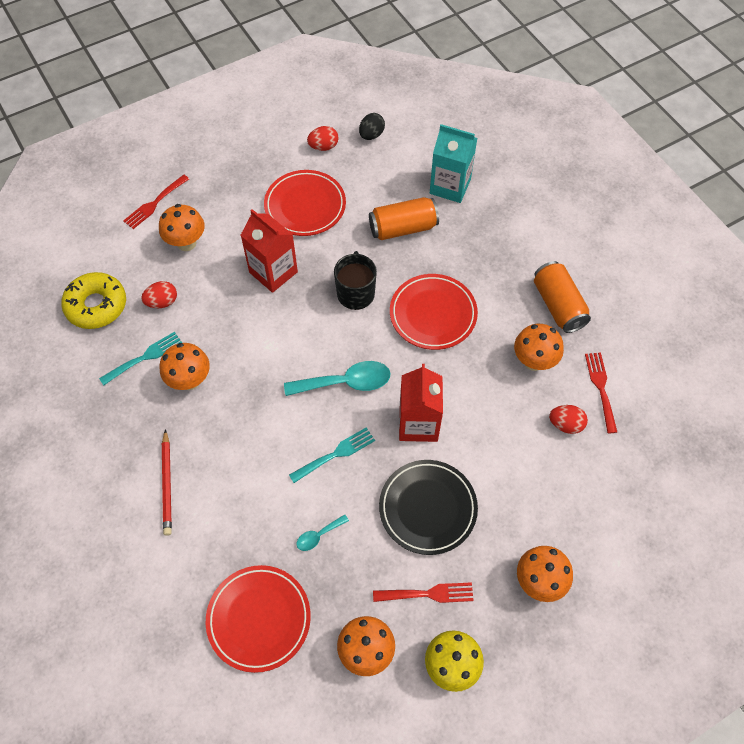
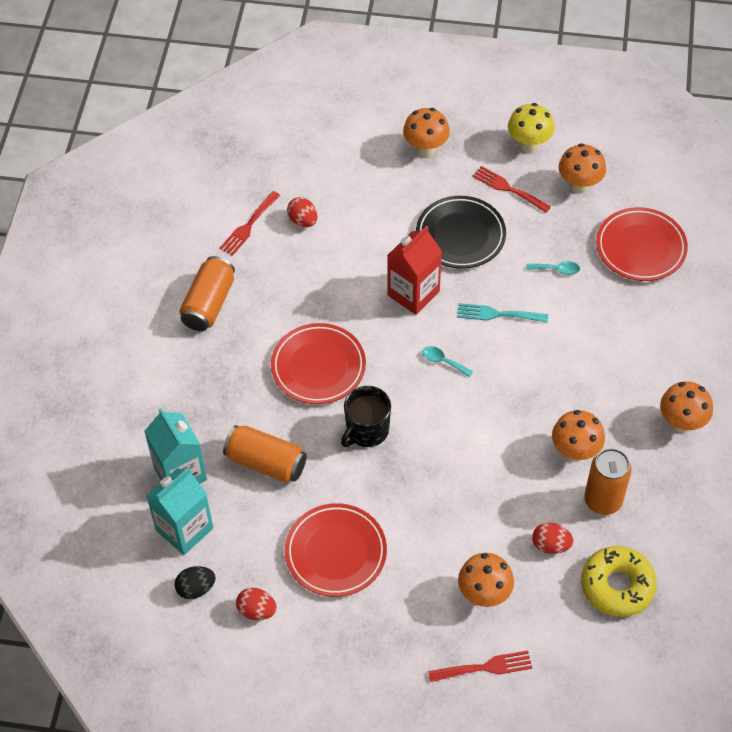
camera: 140 degrees left, 5 degrees down
turquoise fork [99,332,182,385] -> orange can [584,448,632,515]
red pencil [162,429,172,536] -> none
red carton [241,209,298,293] -> none
turquoise spoon [284,361,390,396] -> turquoise spoon [422,346,473,377], size x0.50
orange mushroom [514,324,564,371] -> orange mushroom moved to [660,381,713,433]
none -> turquoise carton [146,467,213,555]

